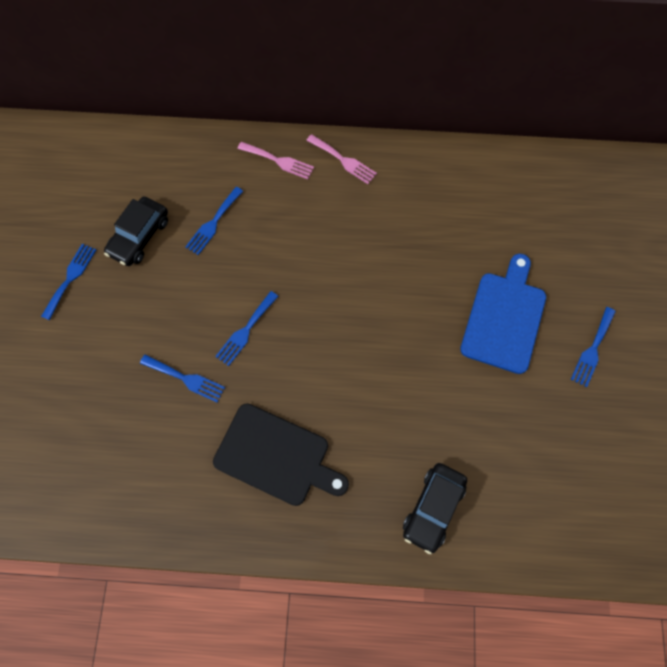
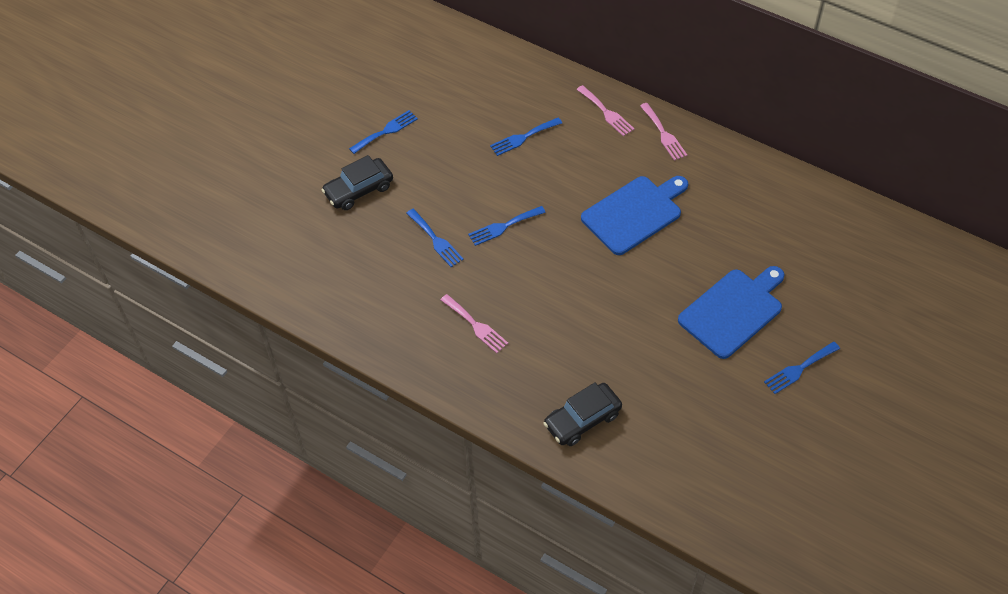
camera: 30 degrees right, 15 degrees down
black car [104,197,168,266] -> black car moved to [322,155,393,210]
black cutting board [213,403,349,506] -> pink fork [440,294,508,353]
none -> blue cutting board [581,176,688,255]

